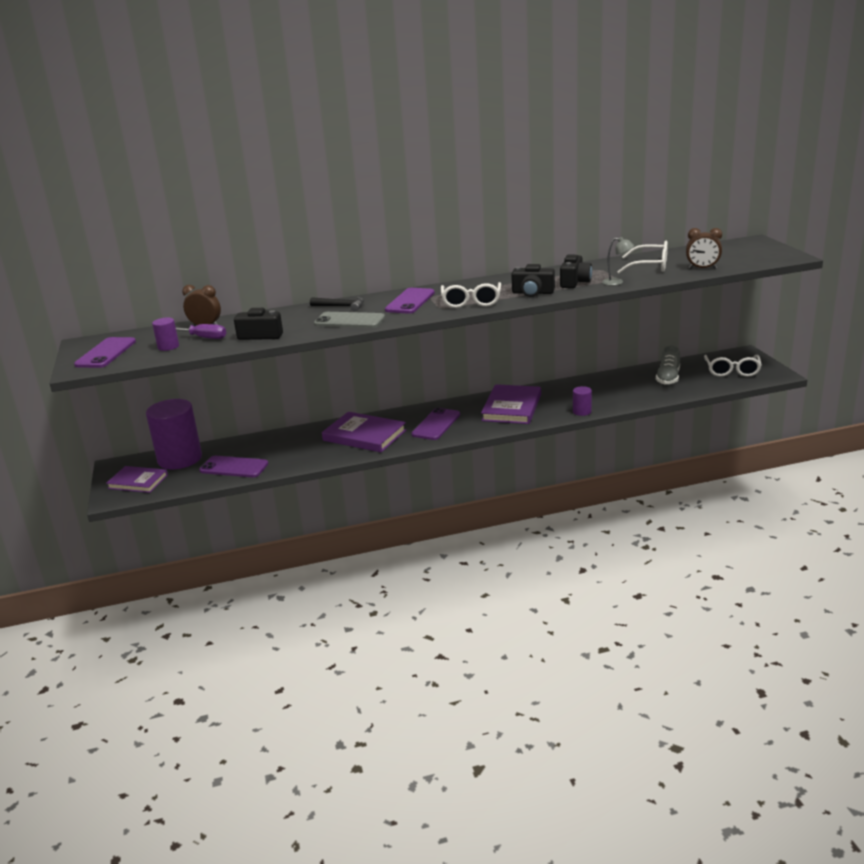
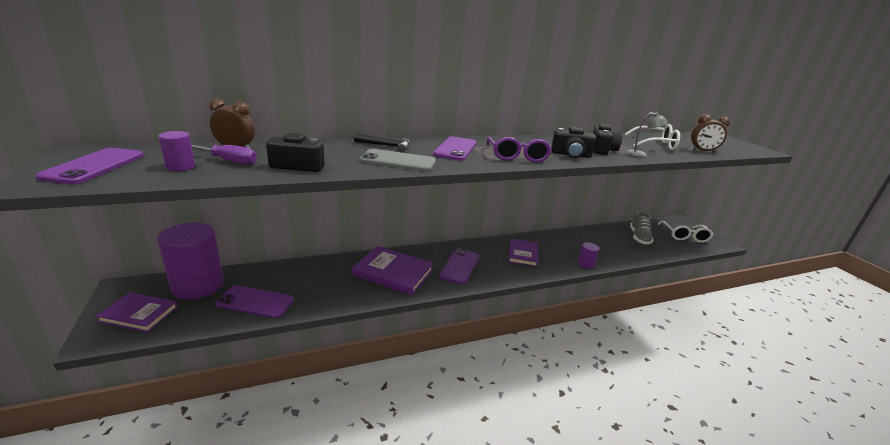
camera: 10 degrees left, 0 degrees up
white glasses [441,282,501,308] -> purple glasses [487,137,552,163]
purple book [481,384,541,424] -> purple book [508,238,539,267], size x0.66

